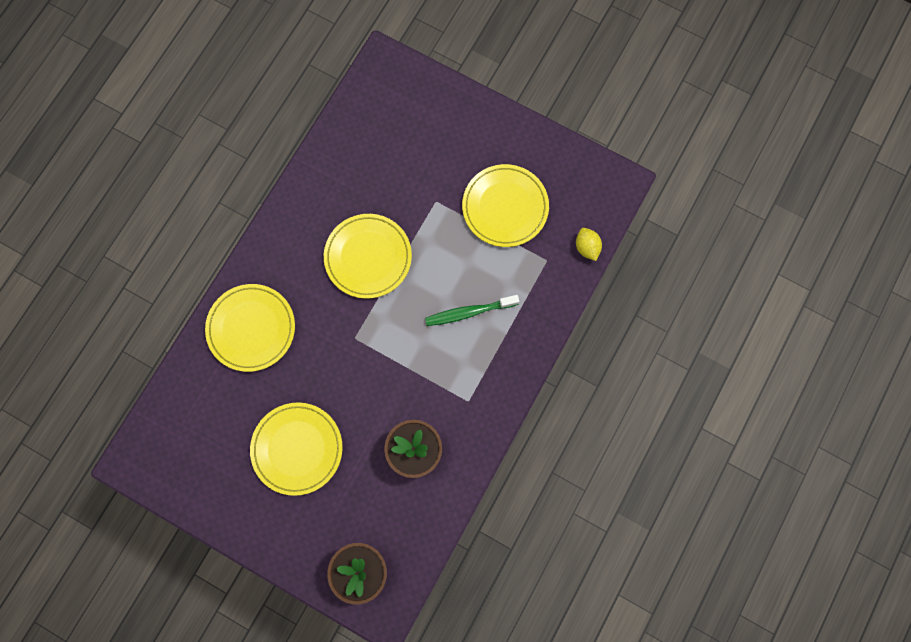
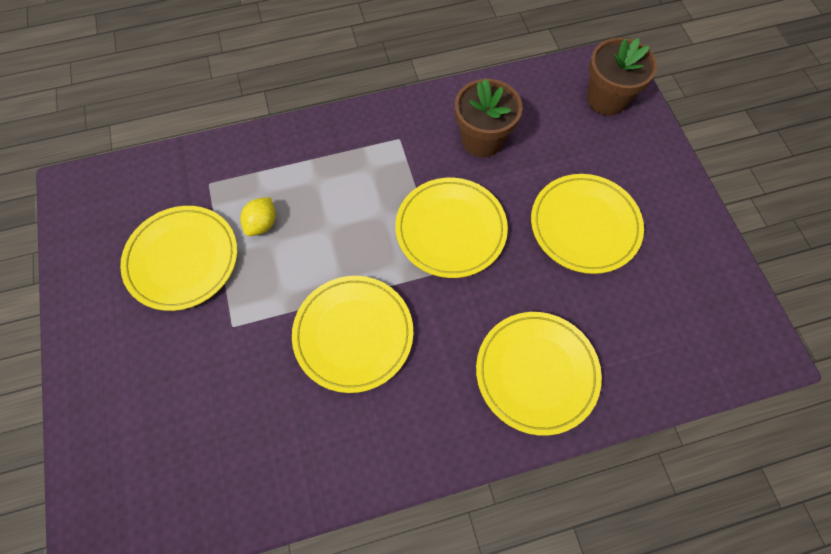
camera: 135 degrees left, 10 degrees down
green toothbrush [425,295,519,326] -> none
yellow lemon [576,228,602,261] -> yellow lemon moved to [240,197,276,236]
none -> yellow plate [395,178,508,278]

